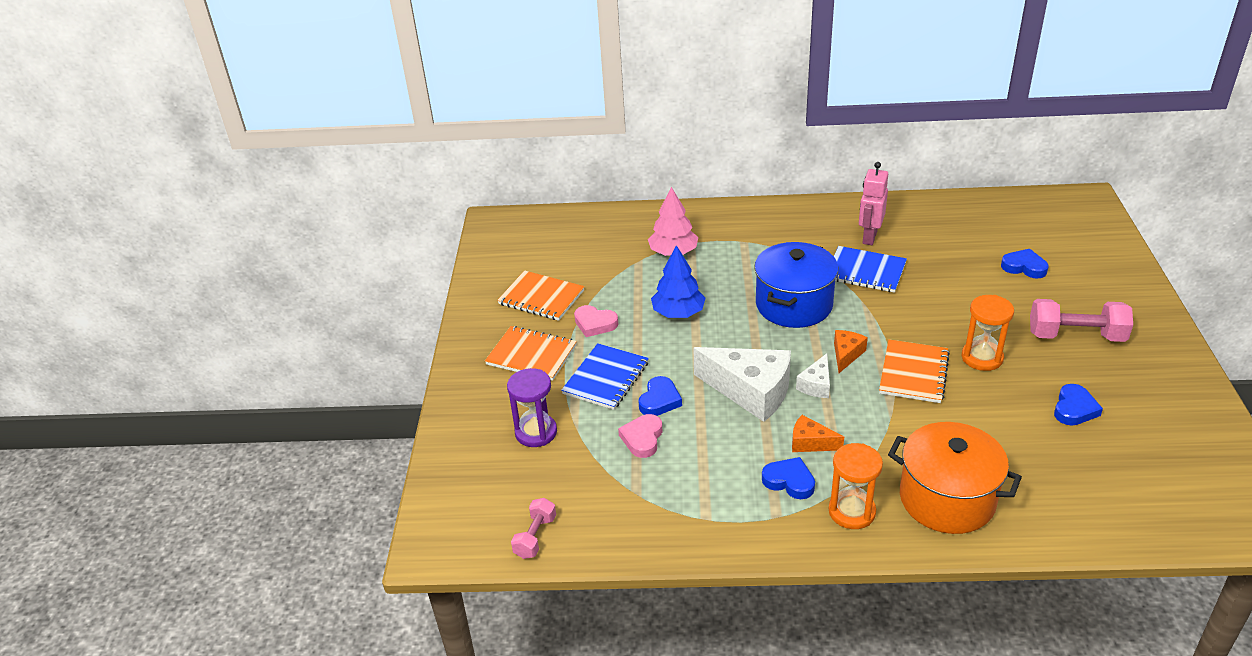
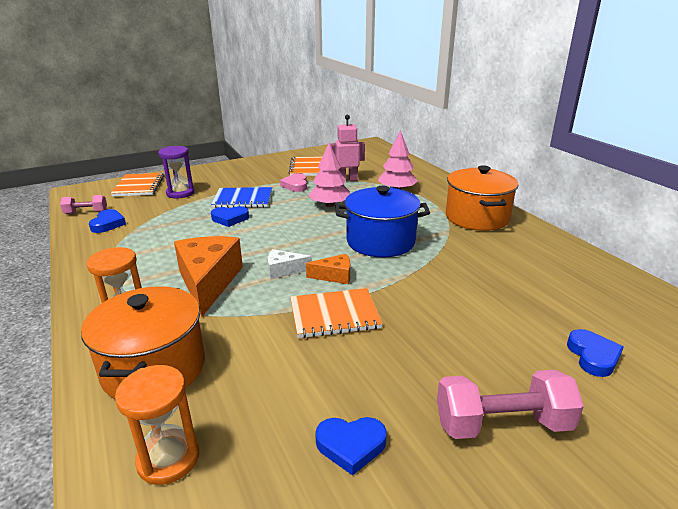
camera: 60 degrees right, 10 degrees down
orange notebook [485,326,577,381] -> orange notebook moved to [111,173,165,197]
pink heart [618,414,662,458] -> none
blue tree [651,245,705,318] -> pink tree [308,143,350,207]
white cheese [694,347,791,422] -> none
blue heart [762,457,815,499] -> blue heart moved to [89,209,126,233]
orange cheese [792,415,844,452] -> orange cheese [174,236,243,317], size x2.04
blue notebook [834,246,907,293] -> none
pink robot [859,162,888,245] -> pink robot moved to [330,115,365,181]
orange hourglass [962,295,1014,371] -> orange hourglass moved to [115,365,199,485]
pink dumbbell [1030,299,1133,342] -> pink dumbbell turned 75 degrees counterclockwise [437,370,584,439]
none -> orange pot [446,165,519,231]

